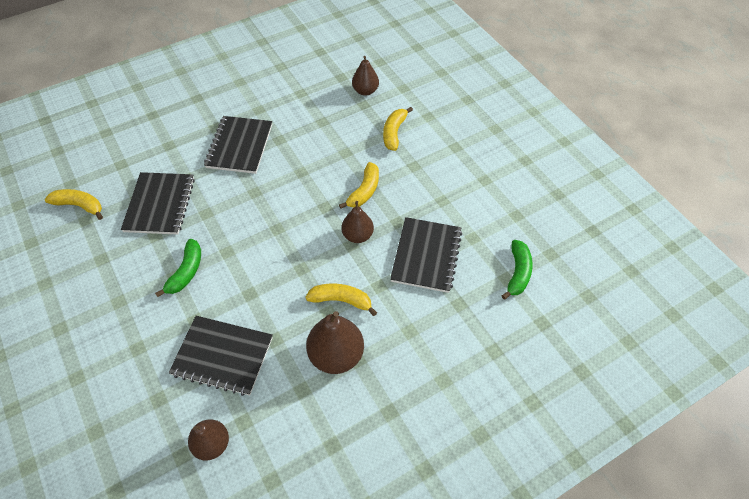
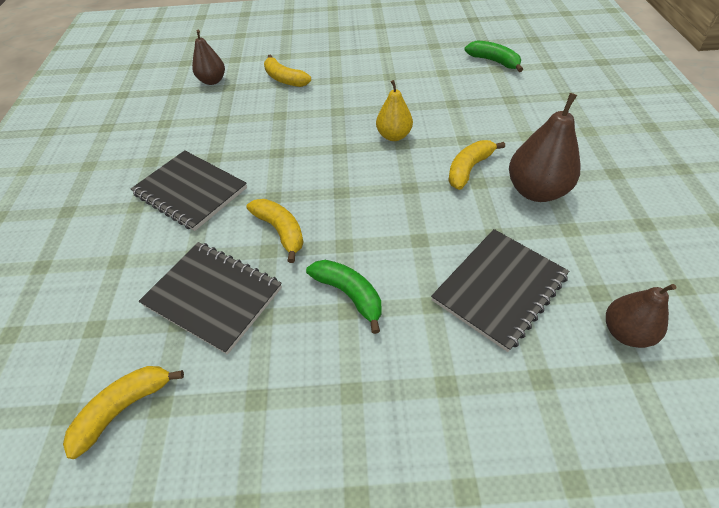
camera: 60 degrees left, 5 degrees down
yellow banana [339,162,379,209] -> yellow banana moved to [247,199,304,263]
brown pear [342,201,374,243] -> yellow pear [376,80,413,141]
black notebook [390,217,462,293] -> none

